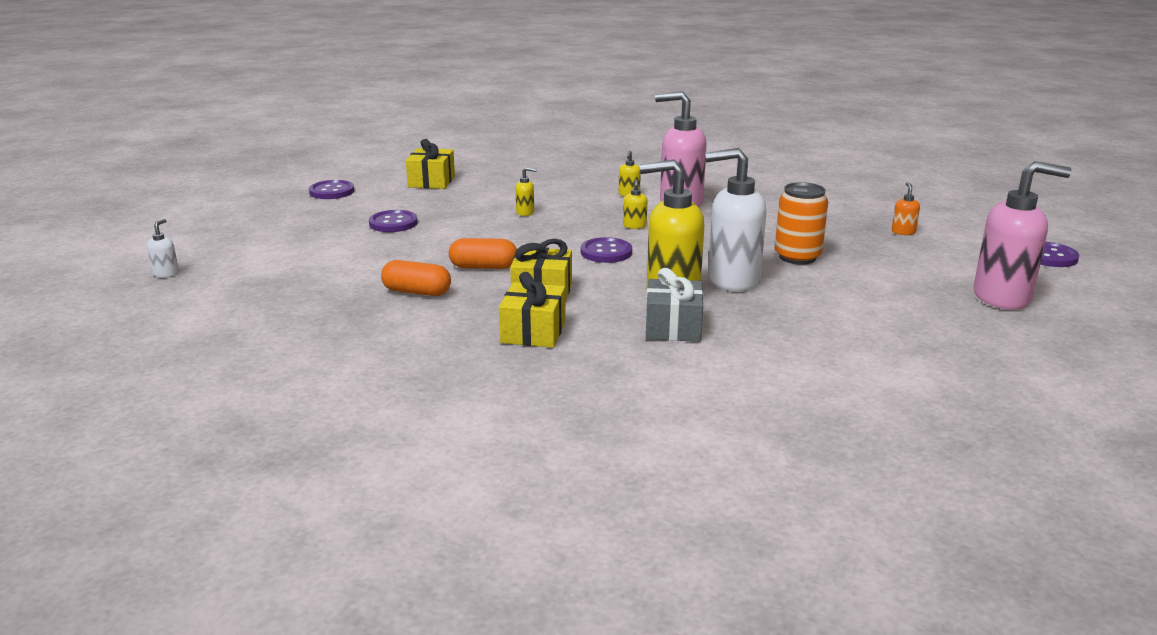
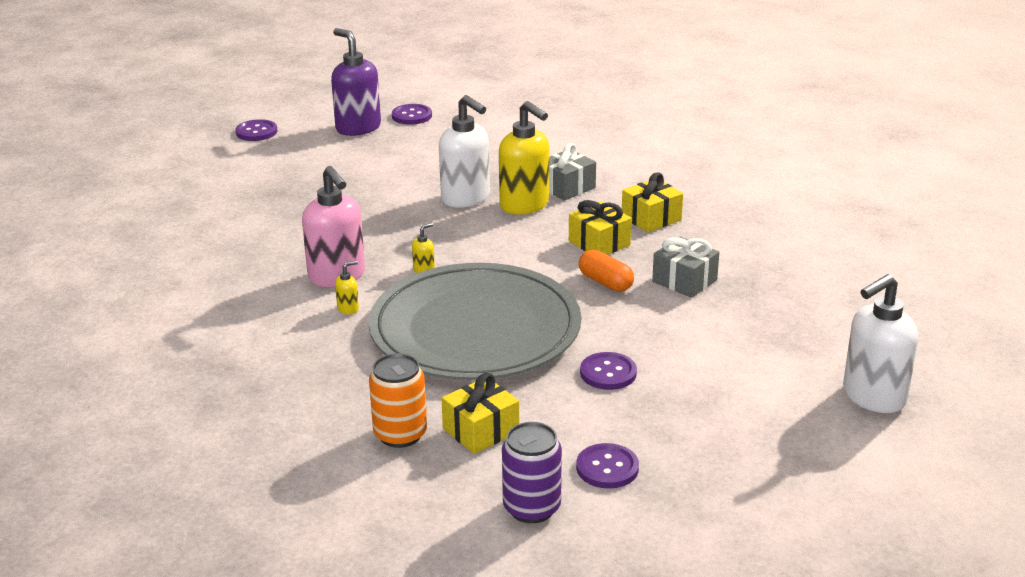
camera: 135 degrees left, 5 degrees up
white soap dispenser [147,219,179,277] -> white soap dispenser [843,274,918,413], size x2.43
orange capsule [381,260,451,296] -> grey gift [652,237,719,298]
yellow soap dispenser [516,167,537,216] -> grey plate [368,263,581,380]
purple button [581,237,632,263] -> purple button moved to [392,104,432,125]
orange can [775,182,828,265] -> orange can moved to [369,353,427,448]
orange soap dispenser [892,182,920,235] -> none
pink soap dispenser [974,161,1072,310] -> purple soap dispenser [331,28,381,136]
none -> purple can [502,422,562,523]

